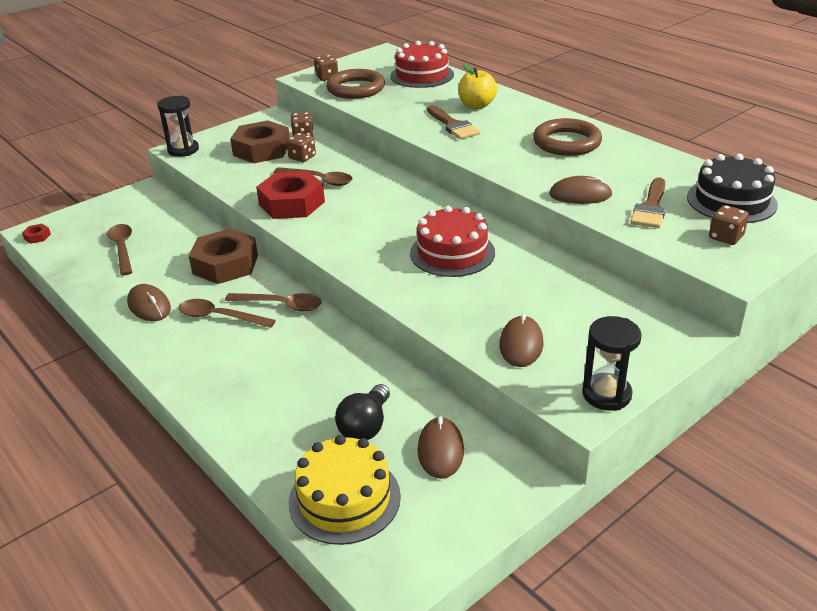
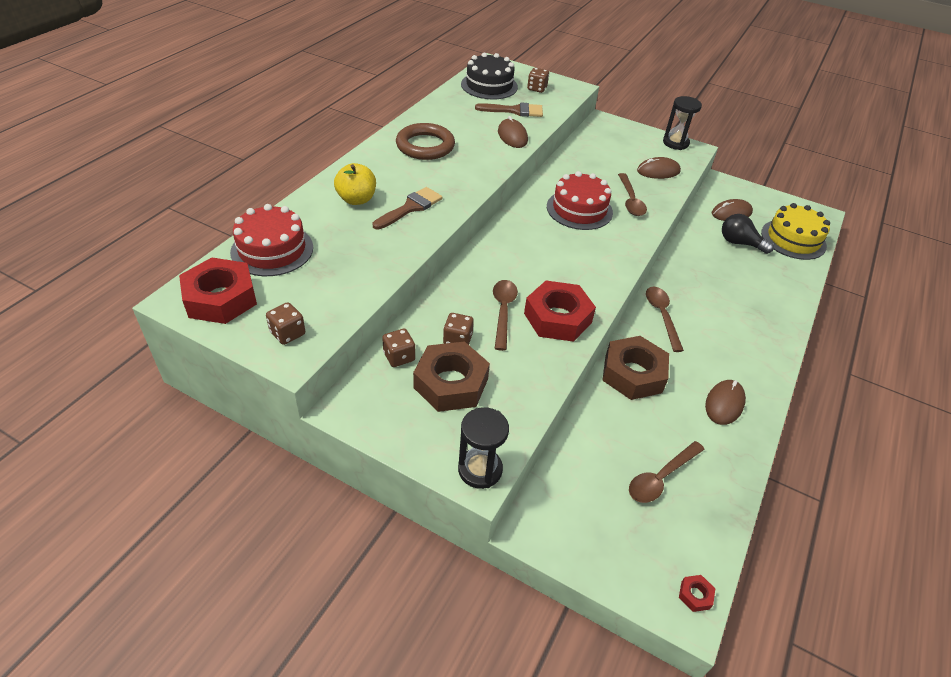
camera: 115 degrees left, 10 degrees up
brown spoon [178,299,276,328] -> brown spoon moved to [618,173,647,216]
brown ring [326,69,385,99] -> none
black light bulb [335,384,390,440] -> black light bulb turned 150 degrees counterclockwise [722,214,774,254]
none -> red nut [179,258,257,324]

